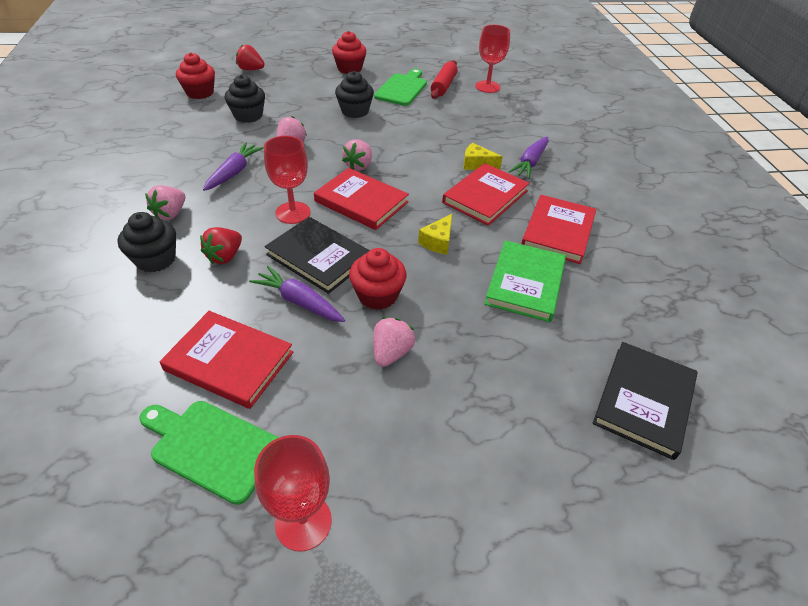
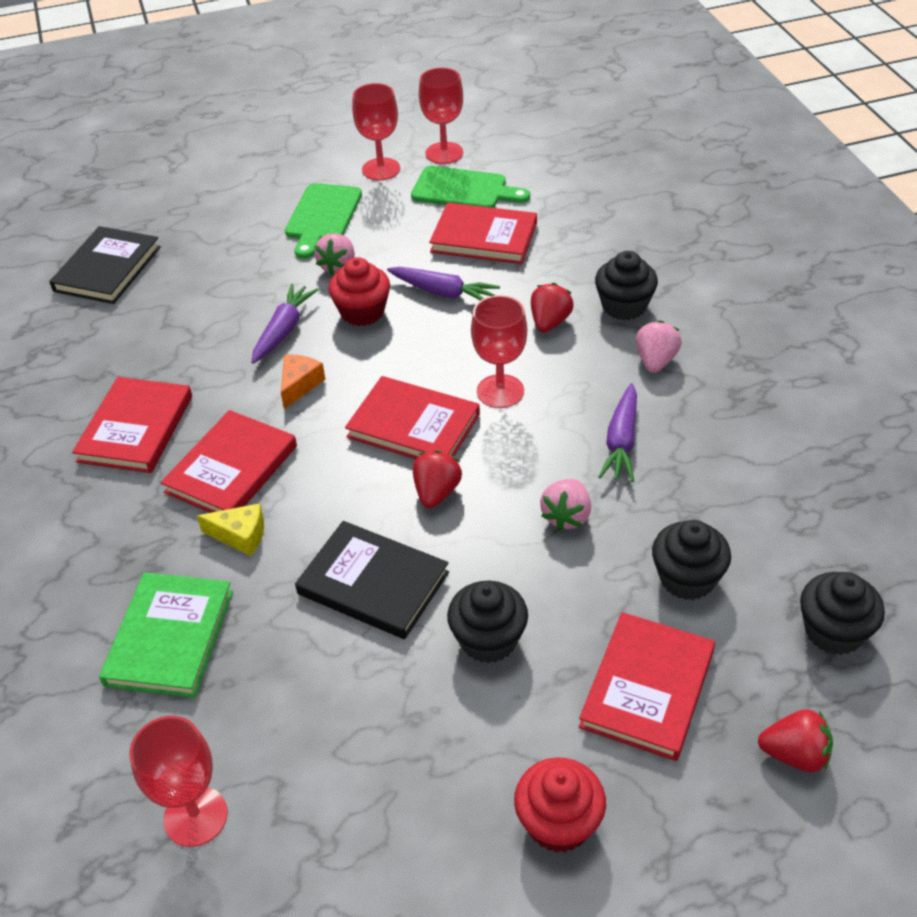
camera: 175 degrees right, 0 degrees up
red cupcake [176,53,215,99] -> black cupcake [800,572,885,655]
black book [265,217,370,294] -> black book moved to [295,521,449,639]
pink strawberry [342,139,372,171] -> red strawberry [413,450,462,508]
green cutting board [374,69,427,106] -> green cutting board moved to [285,183,362,259]
yellow cheese [418,214,452,254] -> orange cheese [281,354,325,409]
red rolling pin [431,60,458,99] -> none
green book [484,240,566,322] -> green book moved to [99,572,233,698]
purple carrot [509,137,548,179] -> purple carrot moved to [251,284,318,364]
none -> red goblet [419,68,463,164]
none -> red book [579,612,715,761]

